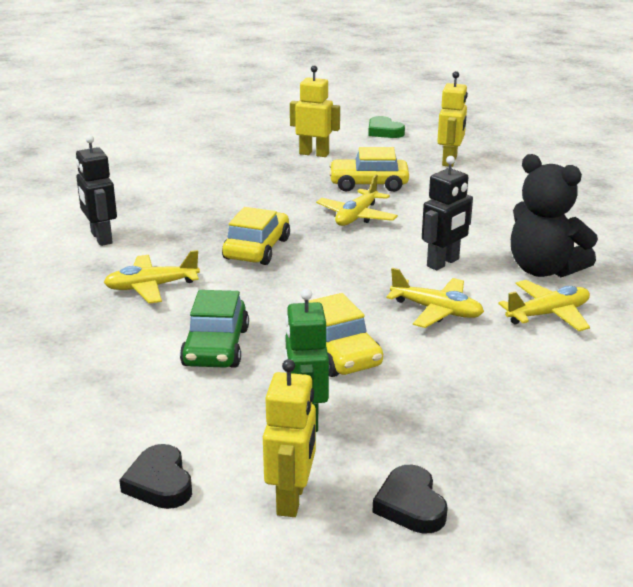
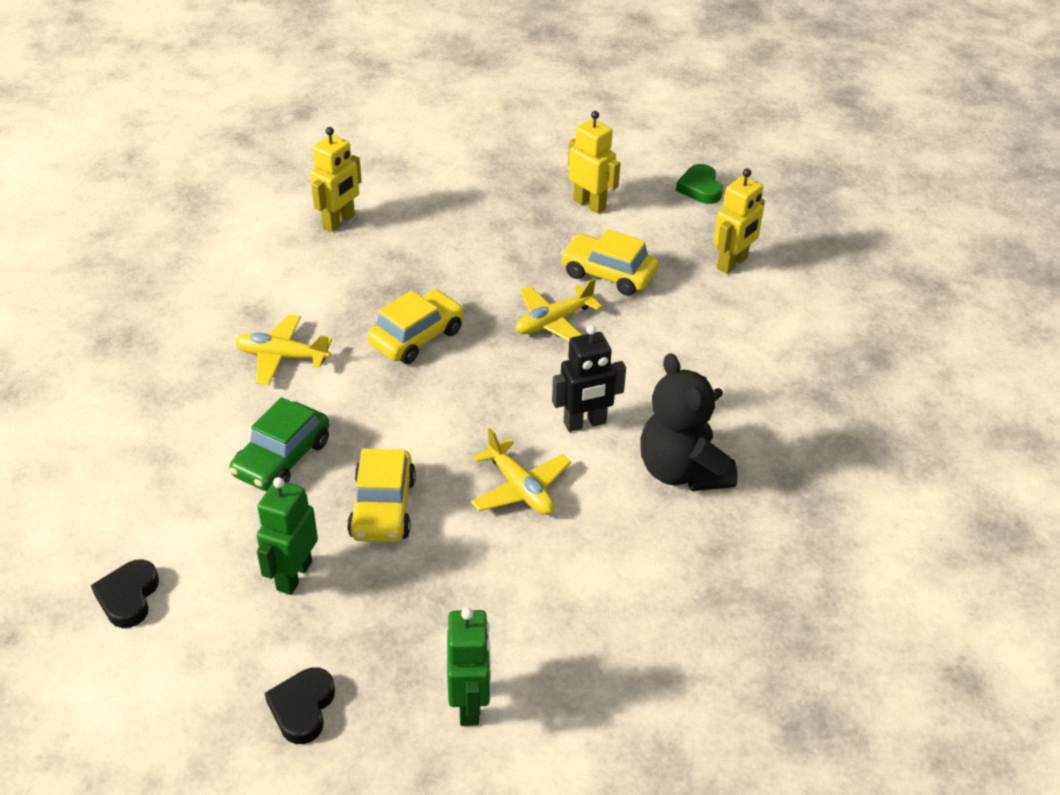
camera: 25 degrees right, 15 degrees up
black robot [76,135,117,246] -> none
yellow robot [263,359,316,517] -> yellow robot moved to [310,127,362,232]
yellow plane [498,280,590,331] -> none
none -> green robot [447,608,491,726]

